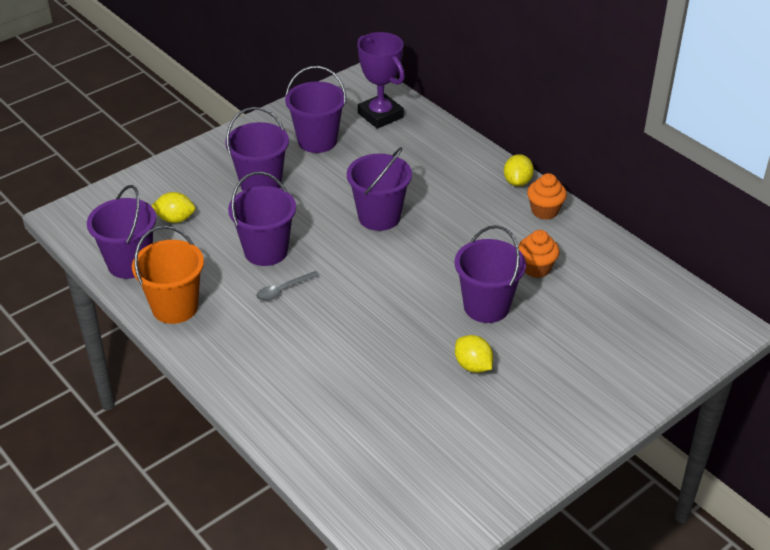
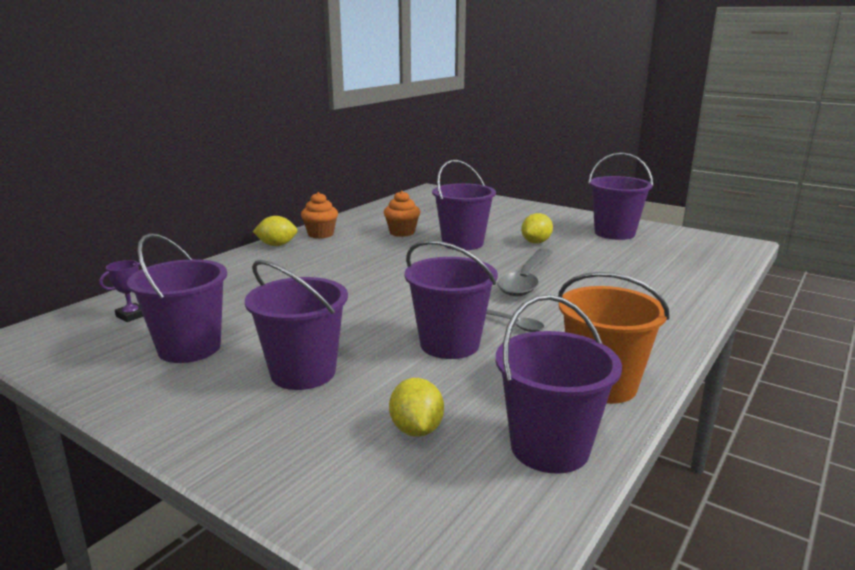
camera: 105 degrees left, 20 degrees down
purple bucket [347,147,412,231] -> purple bucket moved to [588,152,653,240]
purple trophy [357,32,405,129] -> purple trophy [99,260,144,322], size x0.46
none -> grey spoon [497,249,553,296]

